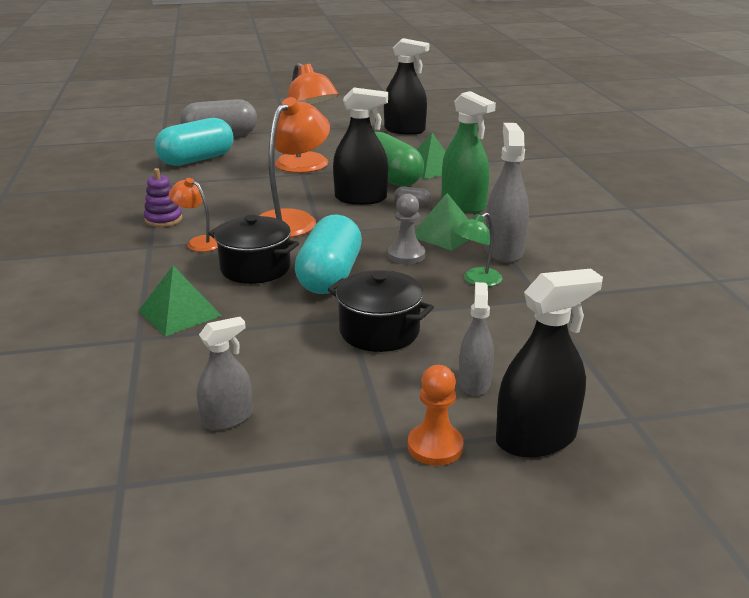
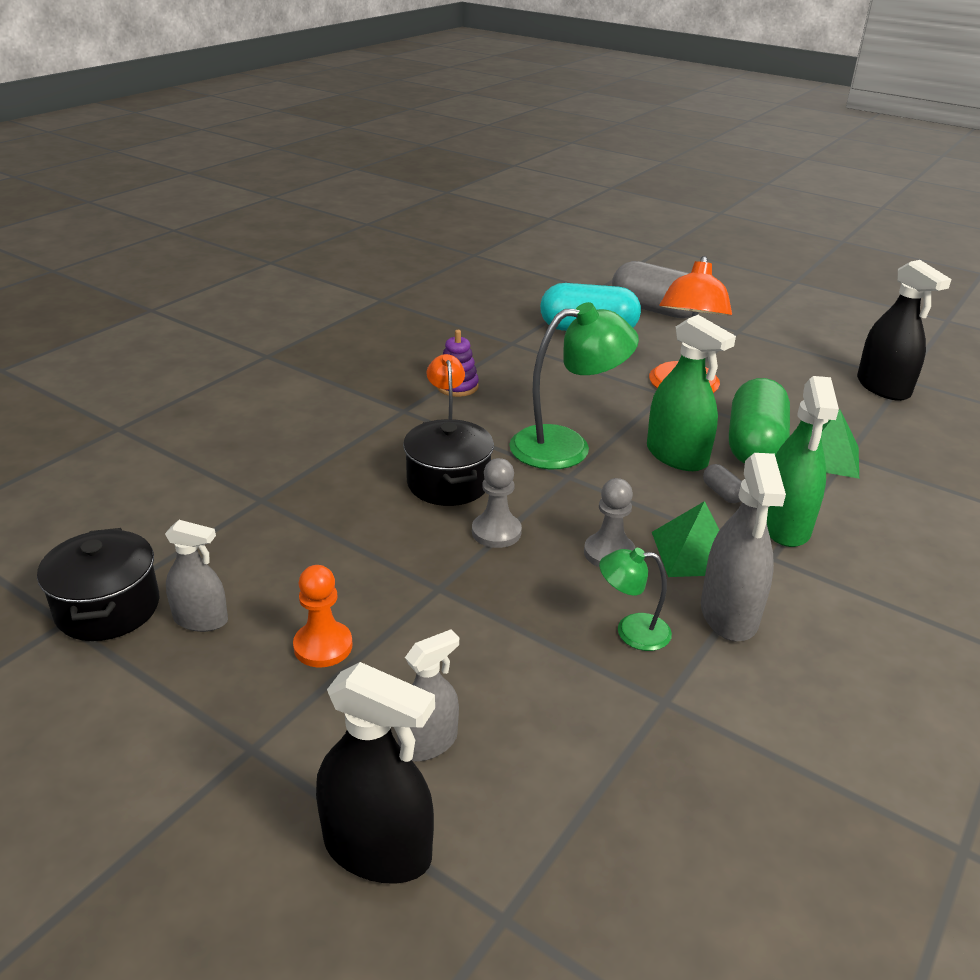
camera: 45 degrees right, 5 degrees up
green pyramid [139,266,222,336] -> none
orange lamp [259,97,330,238] -> green lamp [509,302,639,470]
turquoise capsule [295,215,362,294] -> grey pawn [472,458,522,548]
black pot [328,270,434,352] -> black pot moved to [37,528,160,641]
black spray bottle [333,88,388,205] -> green spray bottle [647,315,736,471]
orange pawn [408,365,464,466] -> orange pawn moved to [293,565,353,667]
grey spray bottle [485,123,529,263] -> grey spray bottle turned 135 degrees clockwise [701,453,786,641]

